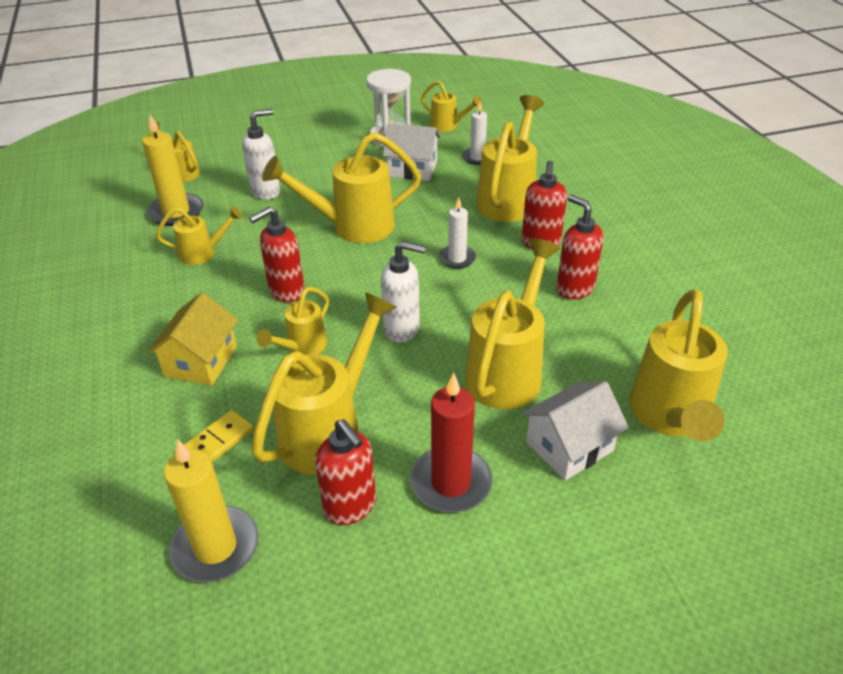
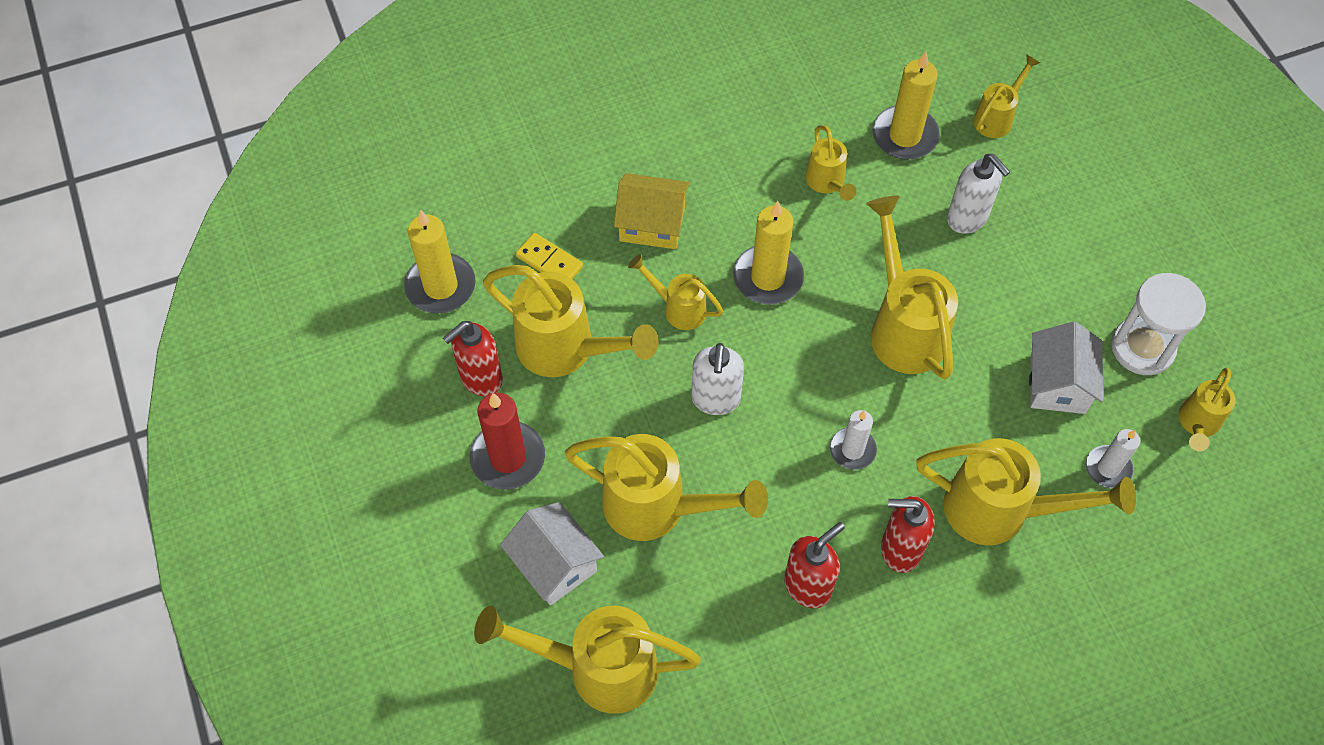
camera: 85 degrees right, 20 degrees up
red soap dispenser [249,206,305,302] -> yellow candle [733,201,804,305]

